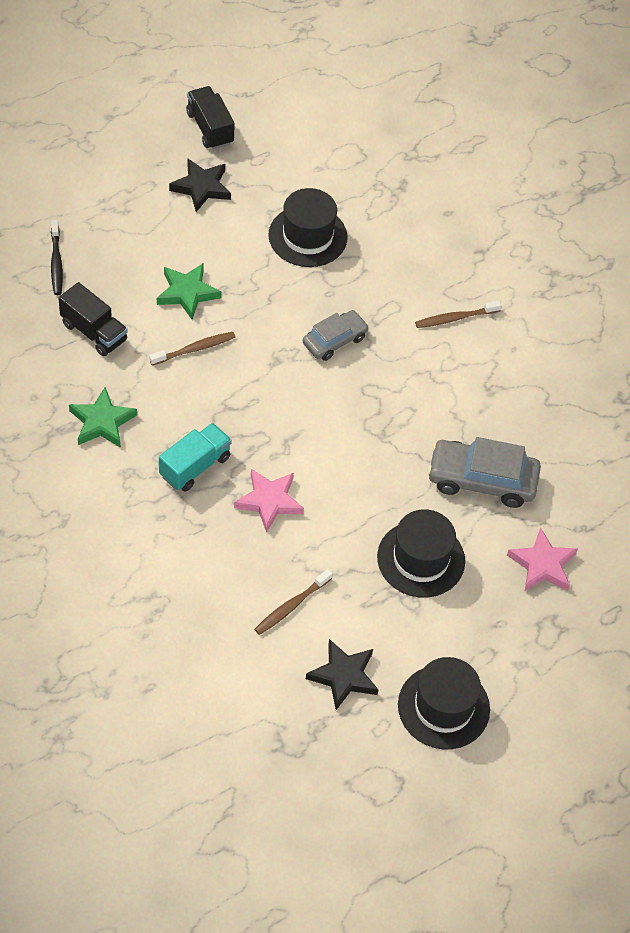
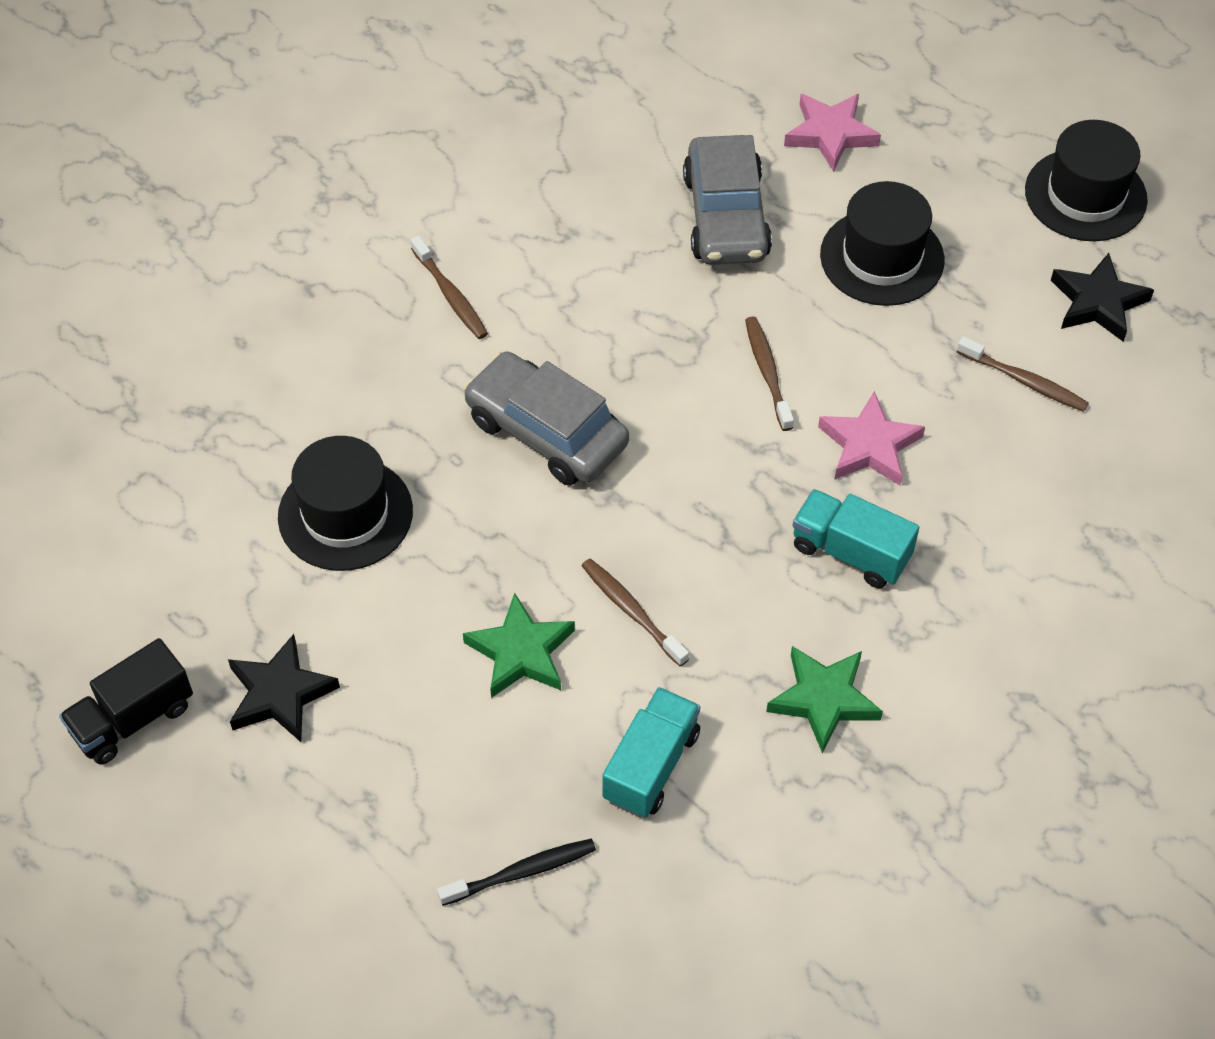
camera: 100 degrees left, 0 degrees up
black truck [58,282,128,357] -> turquoise truck [602,687,700,817]
grey car [303,310,369,361] -> grey car [463,351,629,486], size x1.58
none -> brown toothbrush [745,316,794,431]

